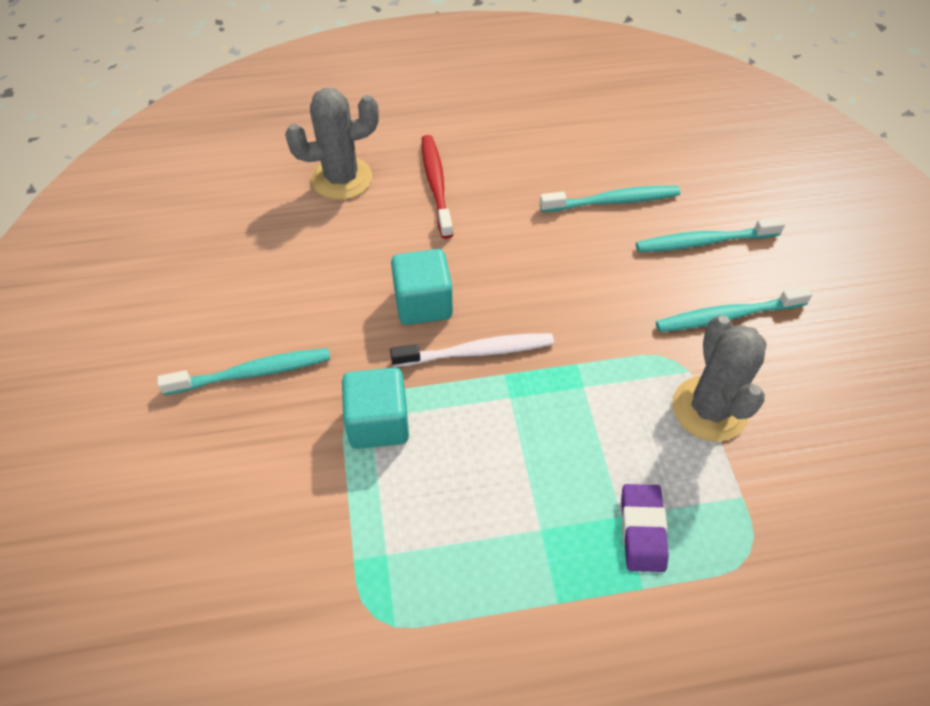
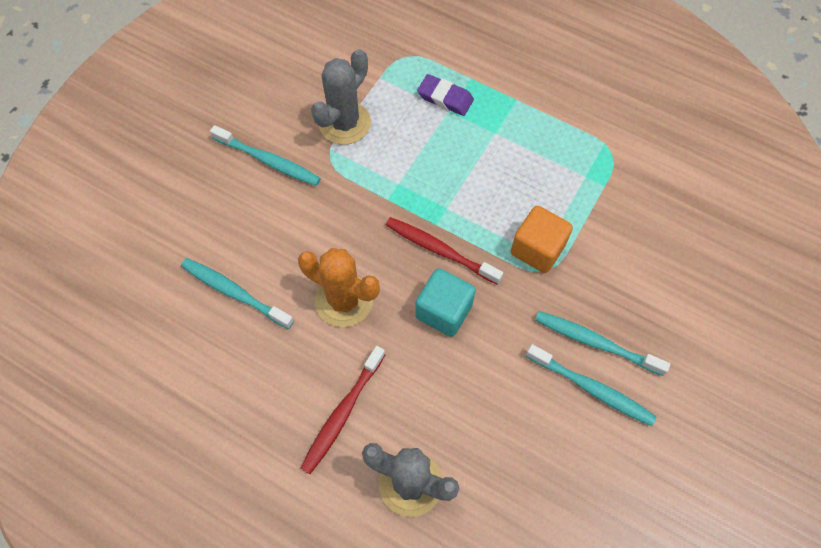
camera: 140 degrees left, 10 degrees up
turquoise cube [342,368,409,449] -> orange cube [511,206,573,273]
white toothbrush [390,333,554,367] -> red toothbrush [386,217,503,285]
purple eraser [621,484,669,572] -> purple eraser turned 75 degrees clockwise [417,74,474,116]
turquoise toothbrush [636,217,785,252] -> turquoise toothbrush moved to [526,344,656,426]
none -> orange cactus [298,248,380,327]

